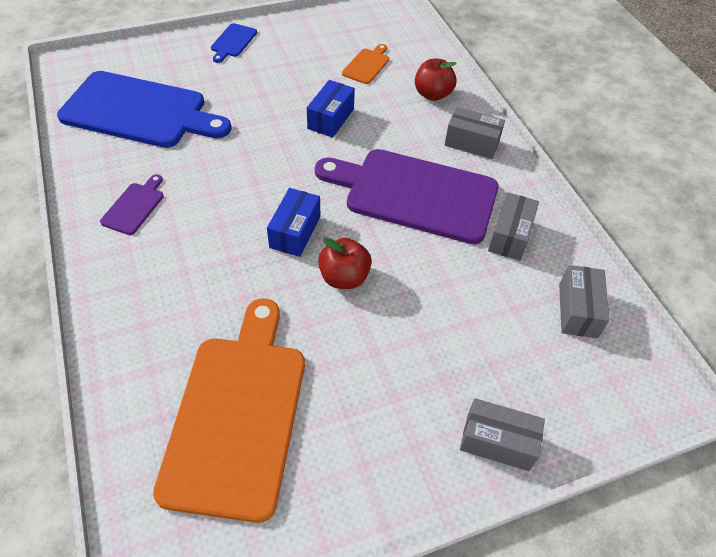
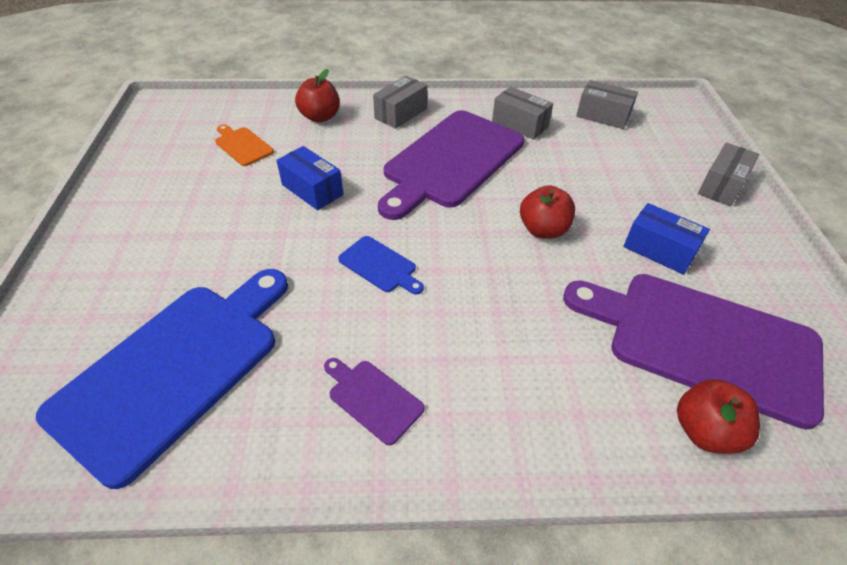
camera: 70 degrees left, 5 degrees down
orange cutting board [153,298,305,523] -> purple cutting board [563,274,824,430]
blue cutting board [211,23,257,63] -> blue cutting board moved to [338,236,424,295]
blue box [267,188,320,257] -> blue box moved to [623,203,710,275]
none -> red apple [677,379,760,454]

